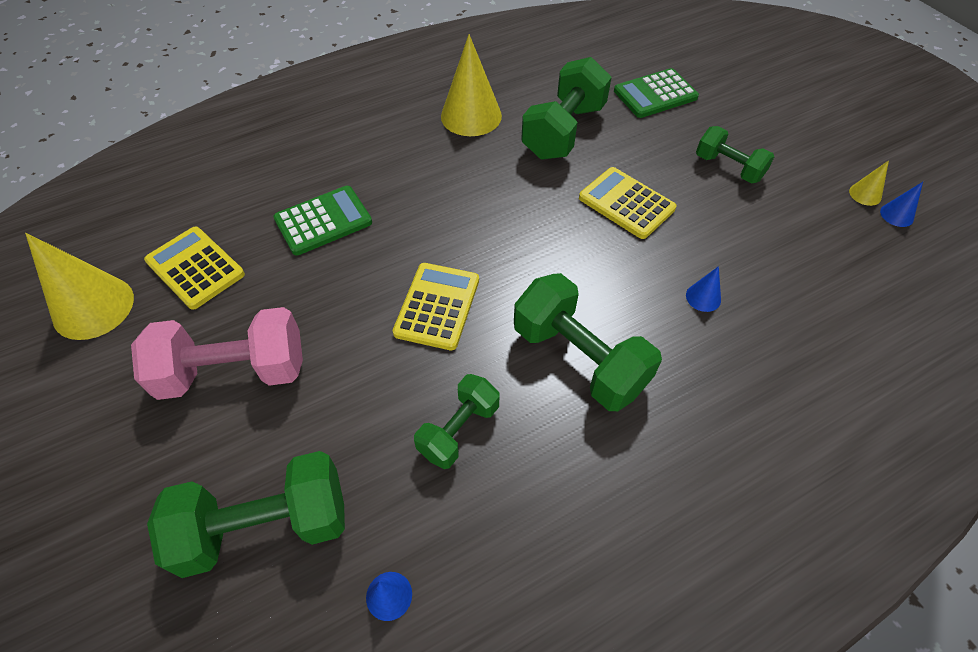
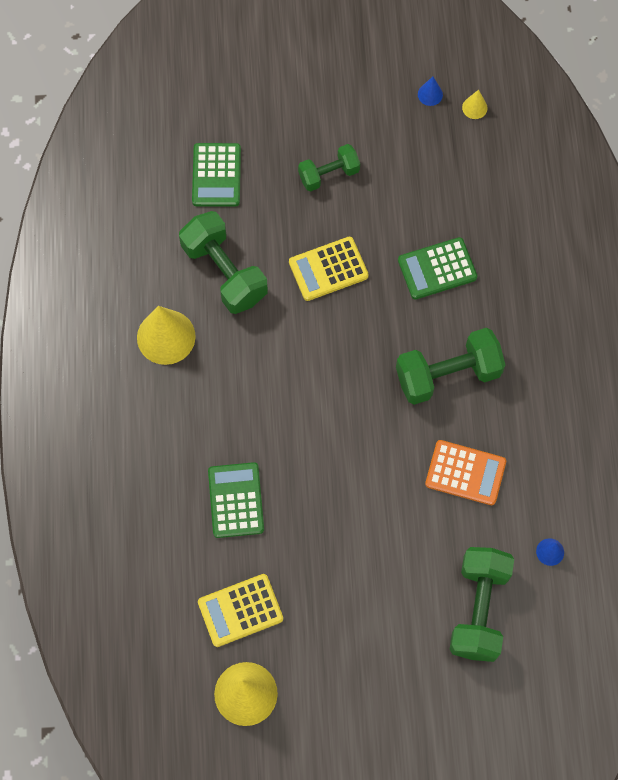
camera: 65 degrees left, 15 degrees up
pink dumbbell [131,307,303,400] -> none
yellow calculator [393,263,479,350] -> none
green dumbbell [414,374,499,469] -> orange calculator [425,440,506,505]
blue cone [686,266,721,312] -> green calculator [398,237,477,299]
yellow cone [849,160,889,206] -> yellow cone moved to [462,90,488,119]

